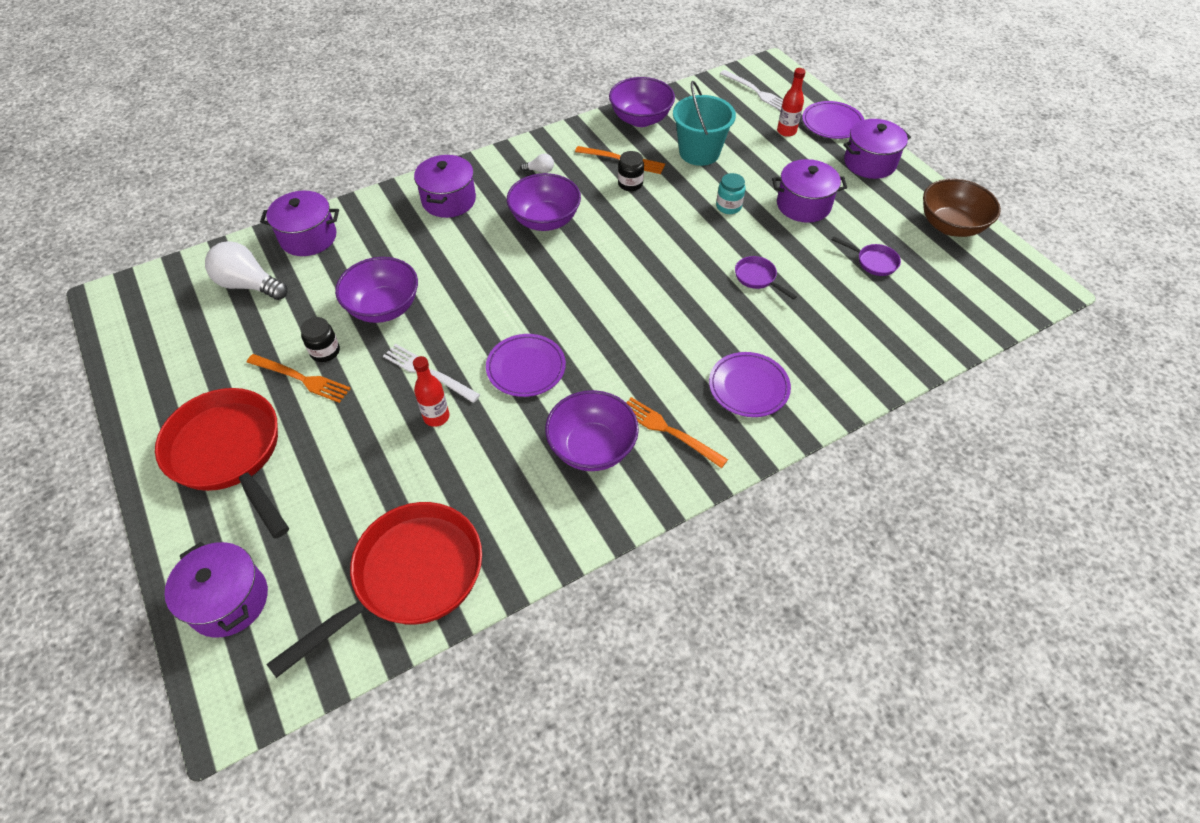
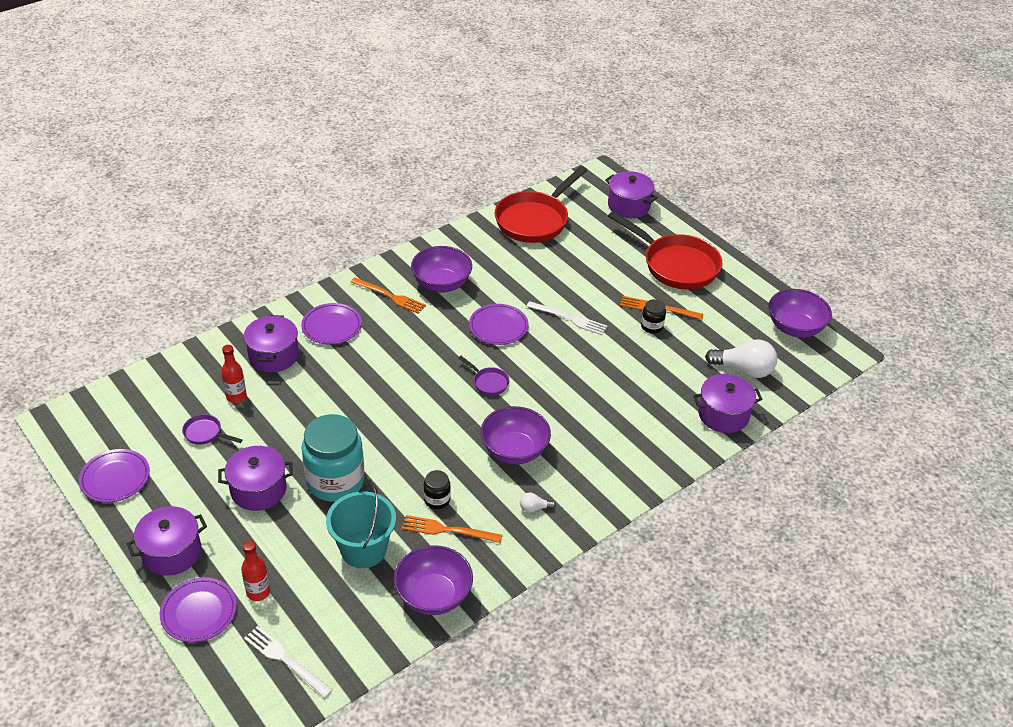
camera: 170 degrees right, 10 degrees down
purple bowl [335,257,418,323] -> purple bowl moved to [769,289,832,338]
red bottle [413,356,449,427] -> red bottle moved to [221,345,247,403]
purple pot [414,155,476,218] -> purple pot moved to [244,315,299,372]
turquoise jar [716,173,745,214] -> turquoise jar [302,414,365,502], size x2.23
purple pan [735,256,797,300] -> purple pan moved to [458,356,509,395]
brown bowl [923,179,1001,237] -> purple plate [79,449,150,503]

